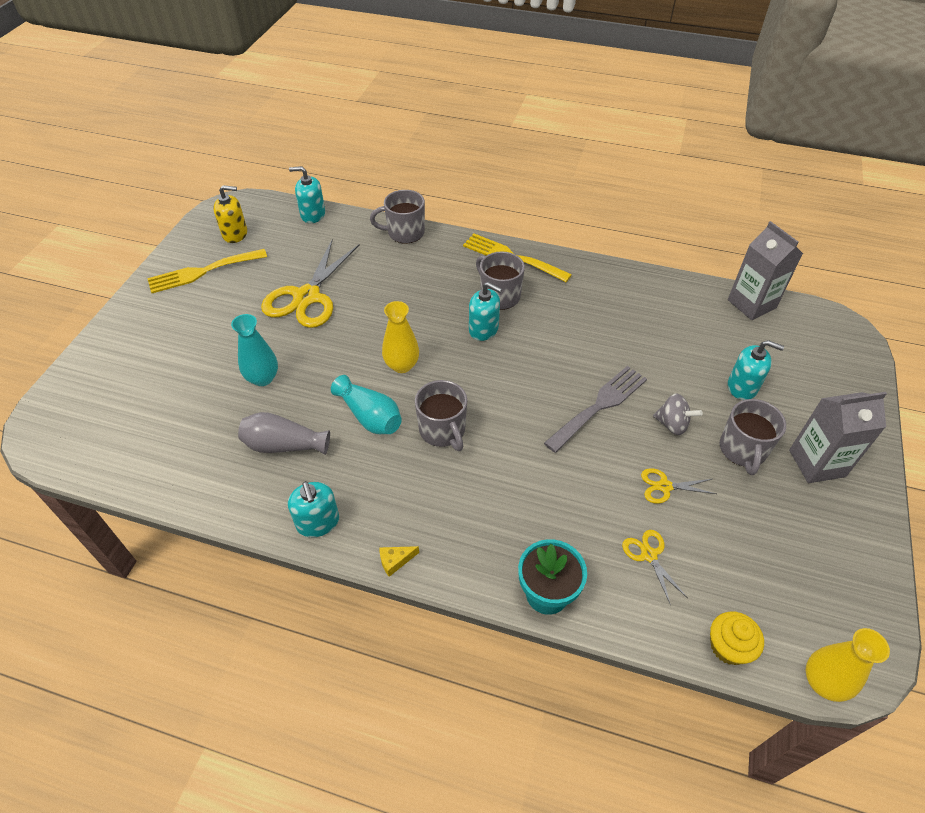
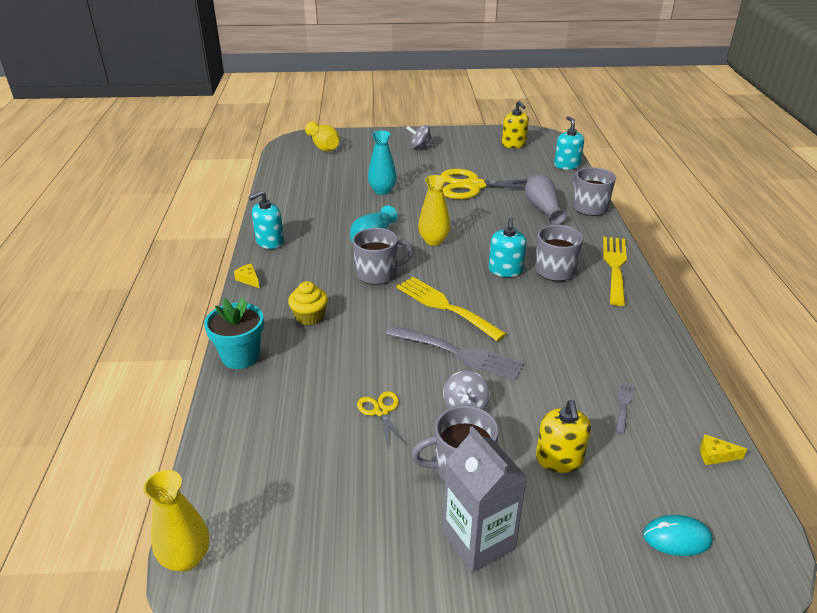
camera: 70 degrees right, 15 degrees down
yellow fork [147,249,267,293] -> yellow fork moved to [396,277,506,341]
grey vase [238,412,330,455] -> grey vase moved to [525,175,567,225]
grey mug [415,380,467,451] -> grey mug turned 150 degrees counterclockwise [353,228,414,285]
yellow scissors [622,530,687,605] -> none
yellow cupcake [710,612,764,665] -> yellow cupcake moved to [288,281,328,325]
grey carton [728,221,803,320] -> yellow cheese [700,434,747,465]
turquoise soap dispenser [728,340,784,400] -> yellow soap dispenser [536,400,591,473]
none -> yellow vase [305,121,340,152]
none -> grey spinning top [406,125,434,149]
none -> grey fork [616,380,634,434]
none -> turquoise mouse [643,515,713,556]

